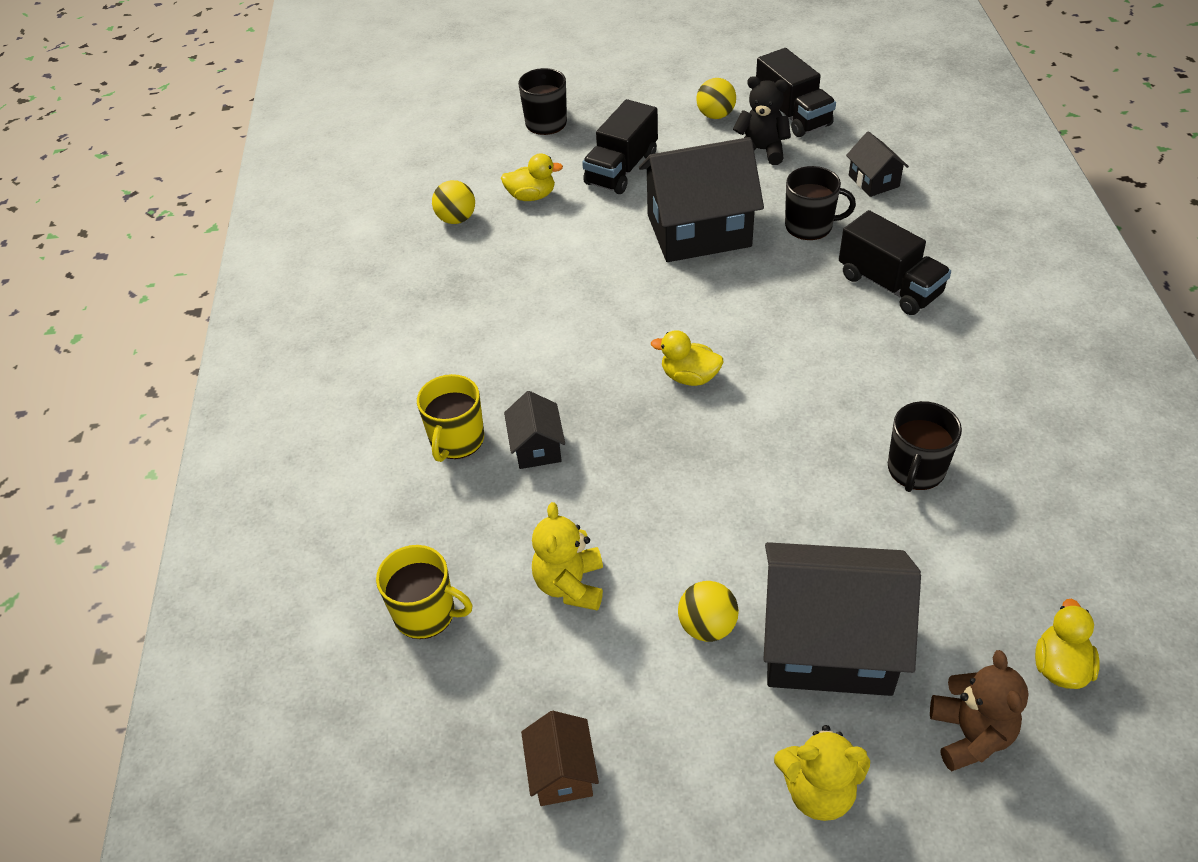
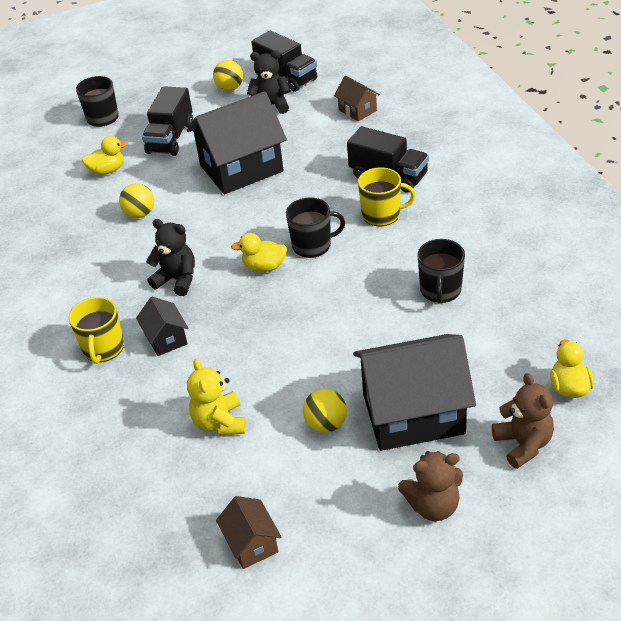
camera: 15 degrees left, 5 degrees down
yellow mug [376,545,473,639] -> yellow mug moved to [358,167,416,226]
yellow ball [432,180,475,224] -> yellow ball moved to [119,183,154,218]
yellow teddy bear [774,725,870,821] -> brown teddy bear [398,451,463,521]
black mug [785,166,856,240] -> black mug moved to [286,197,345,258]
black house [846,131,909,197] -> brown house [334,76,380,121]
none -> black teddy bear [146,219,195,296]

